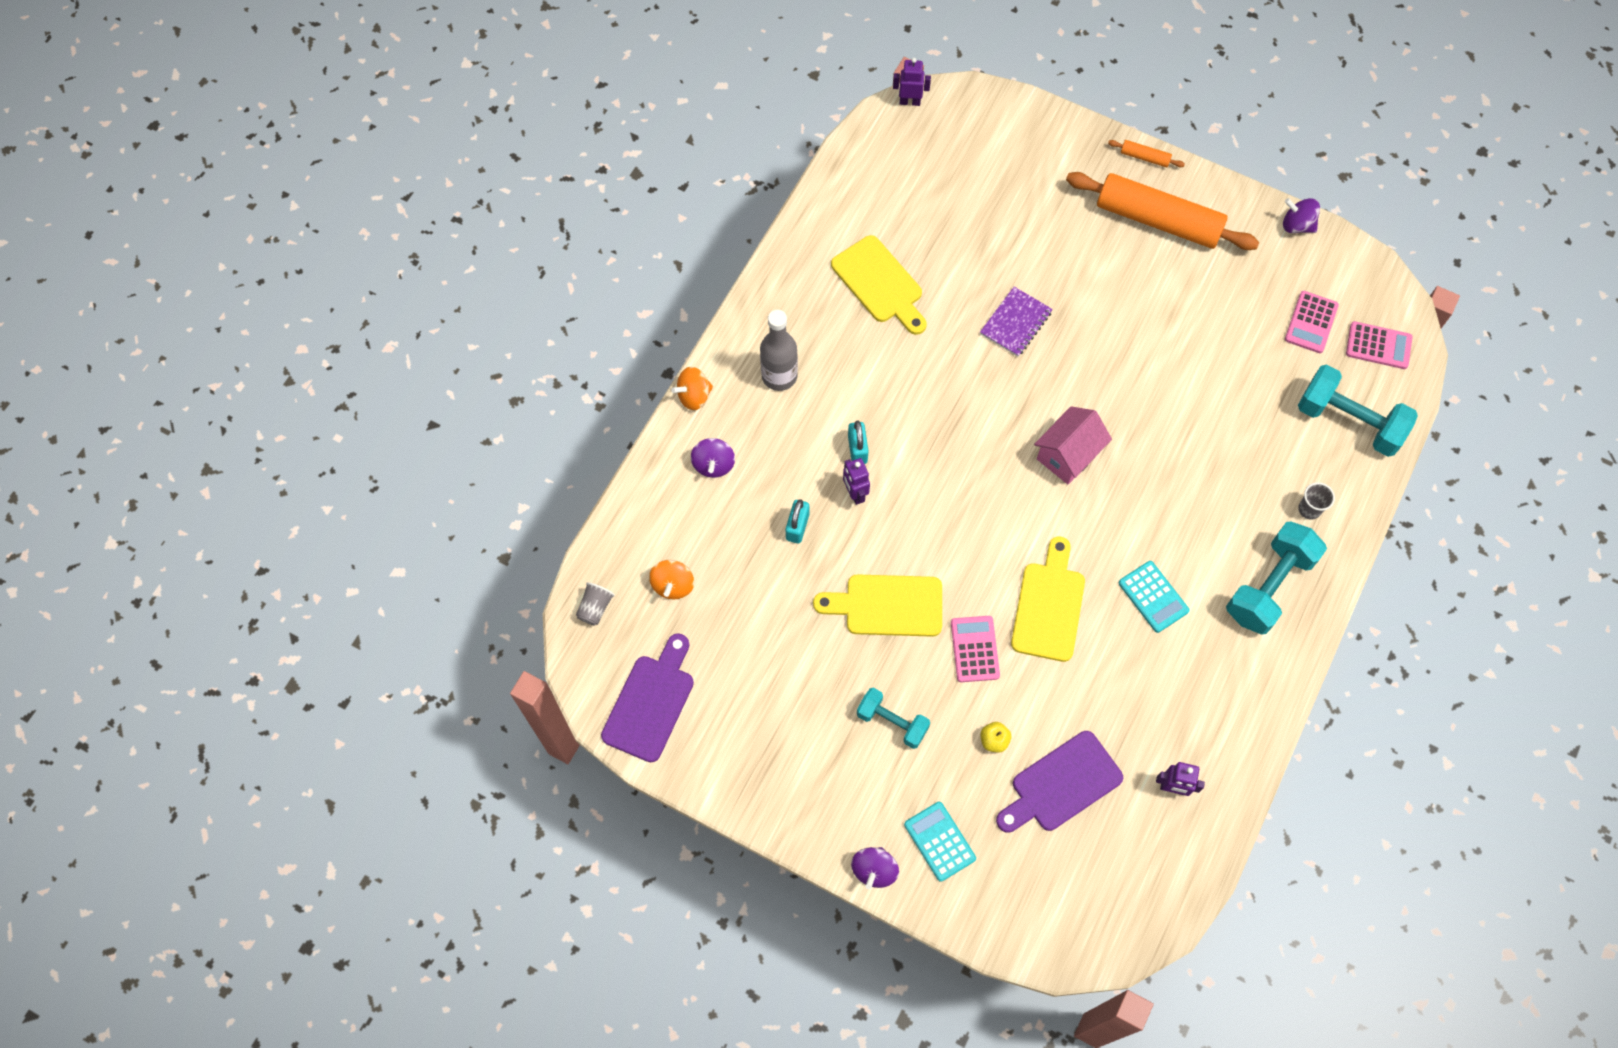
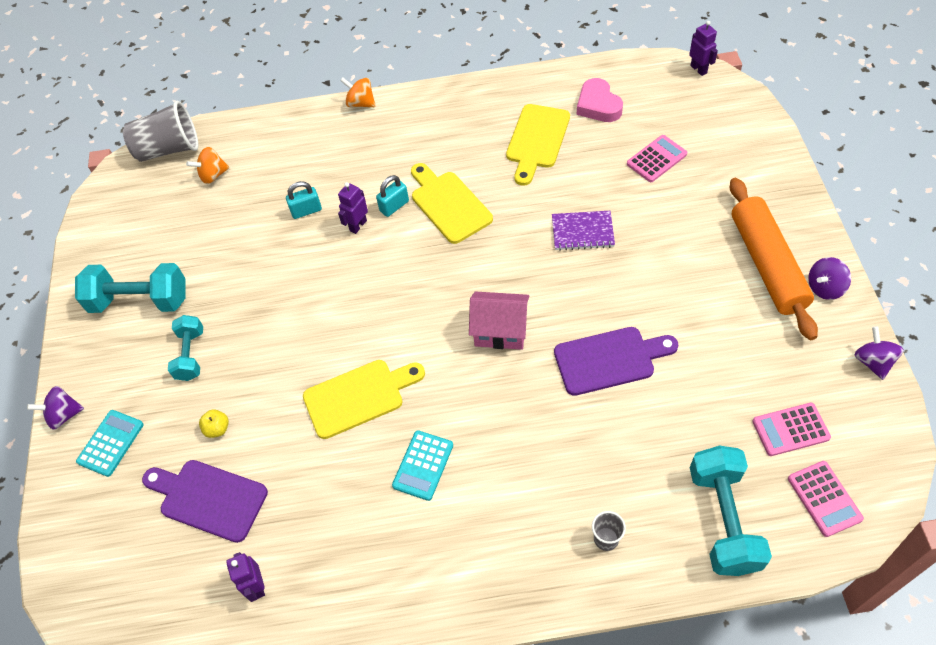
camera: 60 degrees right, 10 degrees down
grey cup [576,582,615,626] -> grey cup [123,101,198,162], size x2.11
purple cutting board [601,633,694,762] -> purple cutting board moved to [554,327,678,396]
purple spinning top [691,438,735,478] -> purple spinning top moved to [808,257,851,300]
grey bottle [760,310,798,391] -> none
yellow cutting board [813,574,942,637] -> yellow cutting board moved to [411,163,493,244]
pink calculator [951,616,1000,682] -> pink calculator moved to [627,135,687,182]
orange rolling pin [1108,140,1185,168] -> none
turquoise dumbbell [1226,522,1327,635] -> turquoise dumbbell moved to [75,263,185,313]
none -> pink heart [577,78,623,122]

